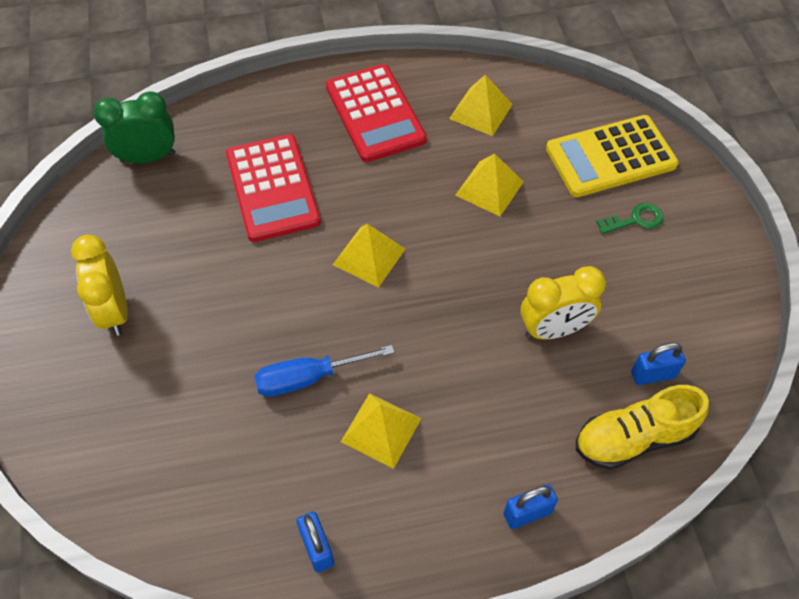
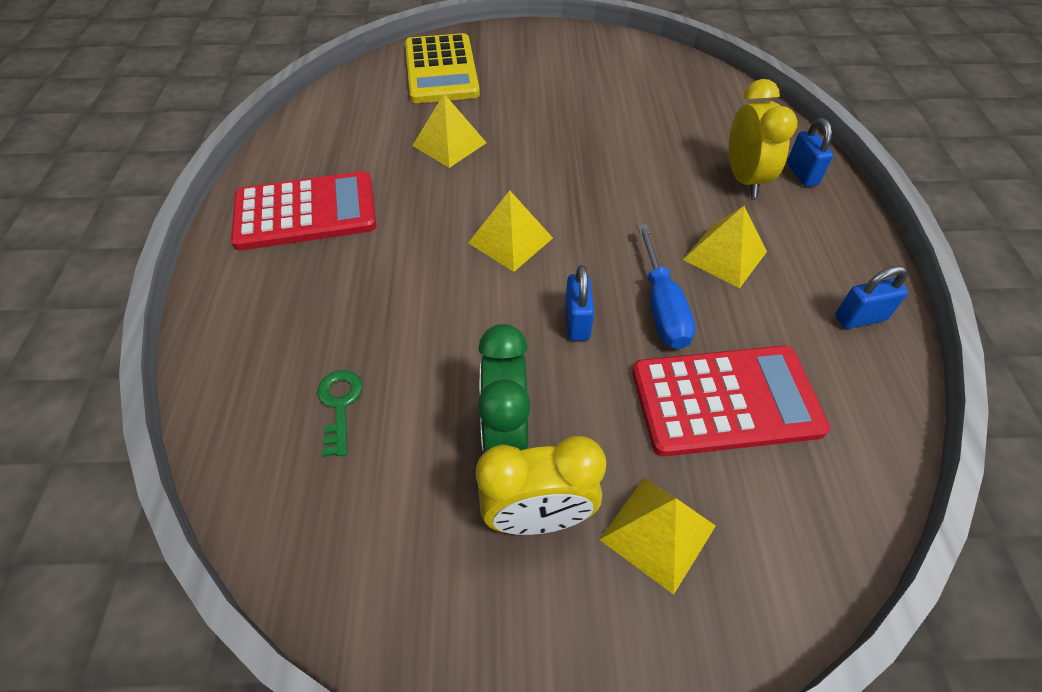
camera: 80 degrees left, 5 degrees down
green clock [93,91,175,163] -> green clock moved to [478,324,531,452]
red calculator [226,134,321,242] -> red calculator moved to [632,345,830,457]
yellow pyramid [449,75,513,136] -> yellow pyramid moved to [599,478,716,595]
yellow clock [520,266,606,340] -> yellow clock moved to [729,79,798,197]
yellow shoe [576,385,709,470] -> none
green key [596,203,663,234] -> green key moved to [318,370,362,457]
blue padlock [631,343,686,385] -> blue padlock moved to [565,265,594,341]

